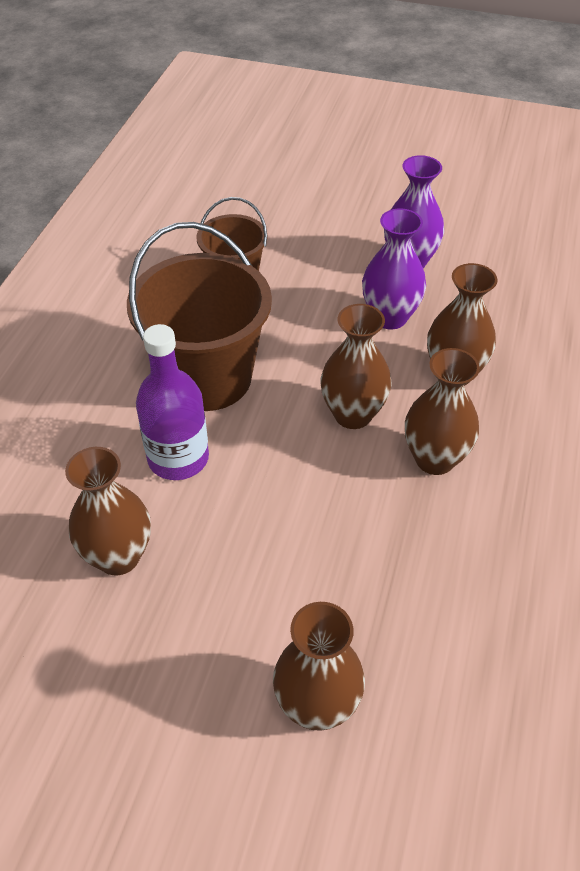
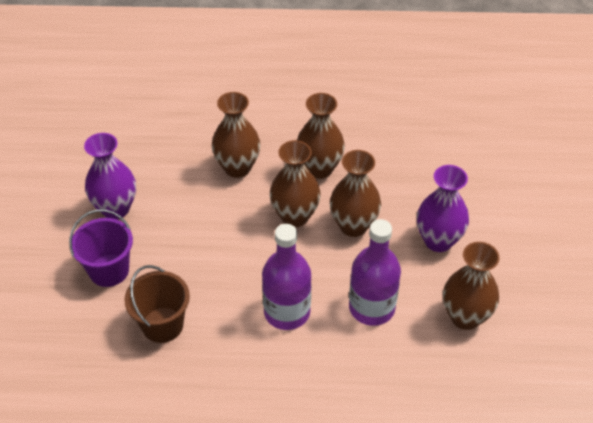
camera: 105 degrees left, 0 degrees up
brown bucket [127,222,272,411] -> purple bottle [262,224,311,330]
brown vase [273,602,365,731] -> brown vase moved to [330,150,381,237]
purple vase [362,209,426,329] -> purple vase moved to [417,165,469,252]
none -> purple bucket [69,209,133,287]

